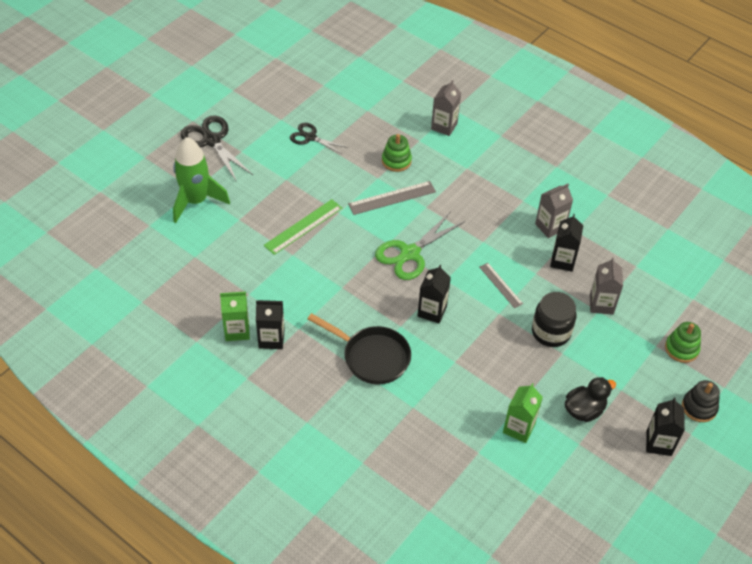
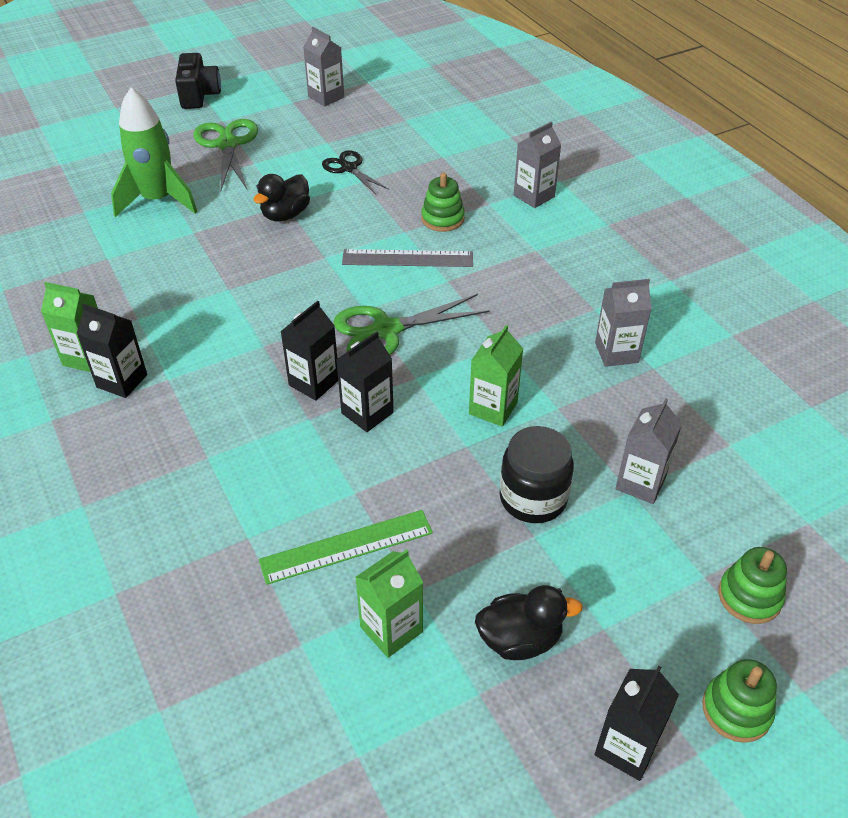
camera: 25 degrees right, 5 degrees down
black scissors [181,115,253,182] -> green scissors [193,119,258,190]
green ruler [264,199,342,255] -> green ruler moved to [259,510,433,585]
black pan [307,313,411,385] -> none
grey ruler [479,263,523,308] -> green carton [469,325,523,427]
black carton [550,214,583,272] -> black carton moved to [280,301,338,401]
black stacking toy [682,380,720,422] -> green stacking toy [702,659,777,743]
none -> black camera [175,53,221,109]
none -> black duck [253,174,310,221]
none -> grey carton [303,27,344,107]

